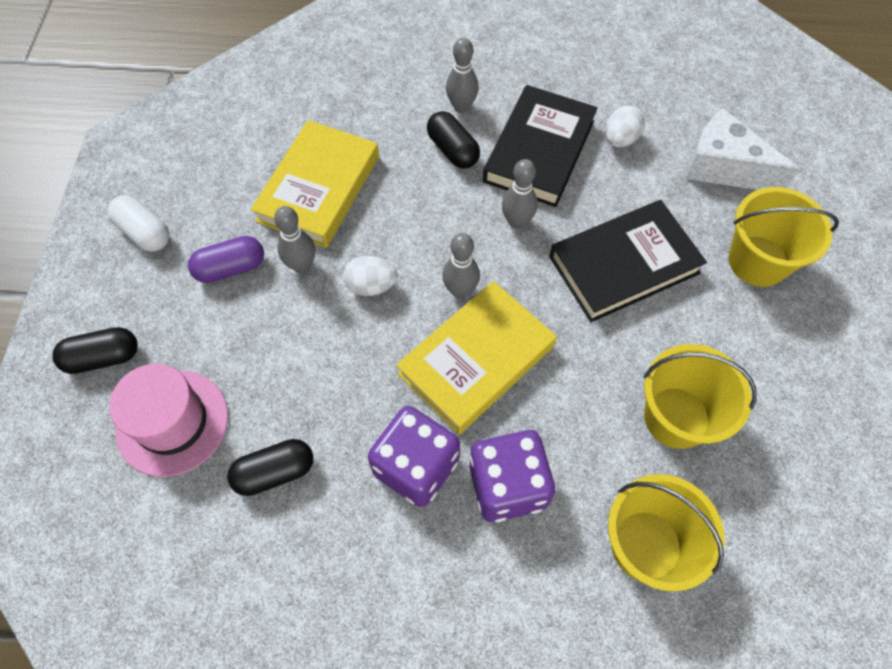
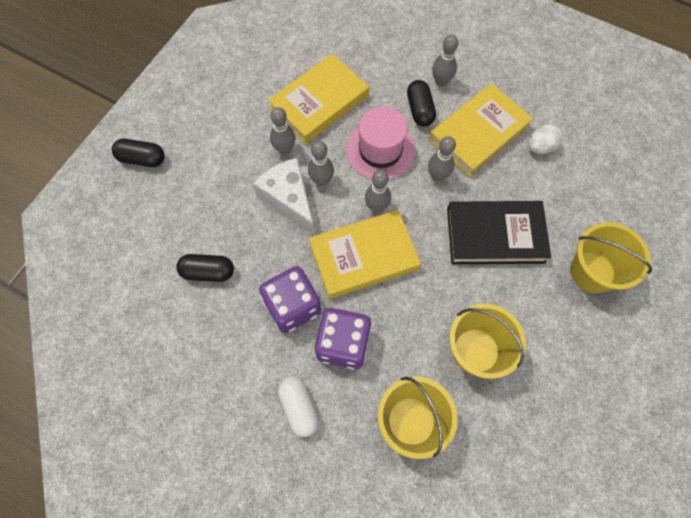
camera: 25 degrees right, 5 degrees up
white capsule [108,196,170,252] -> white capsule moved to [278,376,319,437]
pink hat [109,364,228,477] -> pink hat moved to [346,107,415,180]
purple capsule [188,236,264,283] -> none
white egg [343,256,397,296] -> grey bowling pin [308,141,334,186]
black book [483,85,598,207] -> yellow book [429,83,533,177]
white cheese [685,108,799,190] -> white cheese moved to [253,158,315,236]

